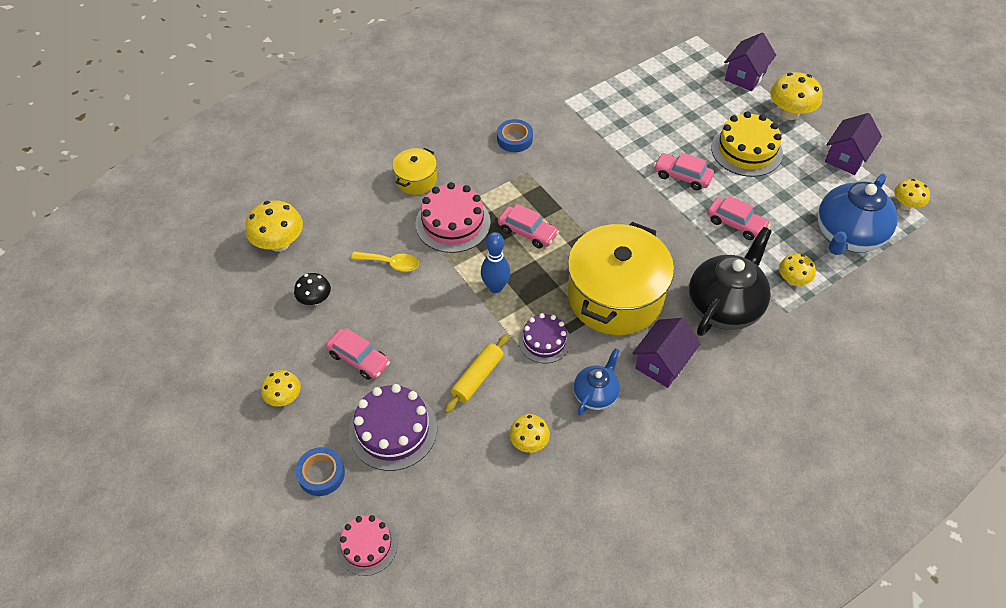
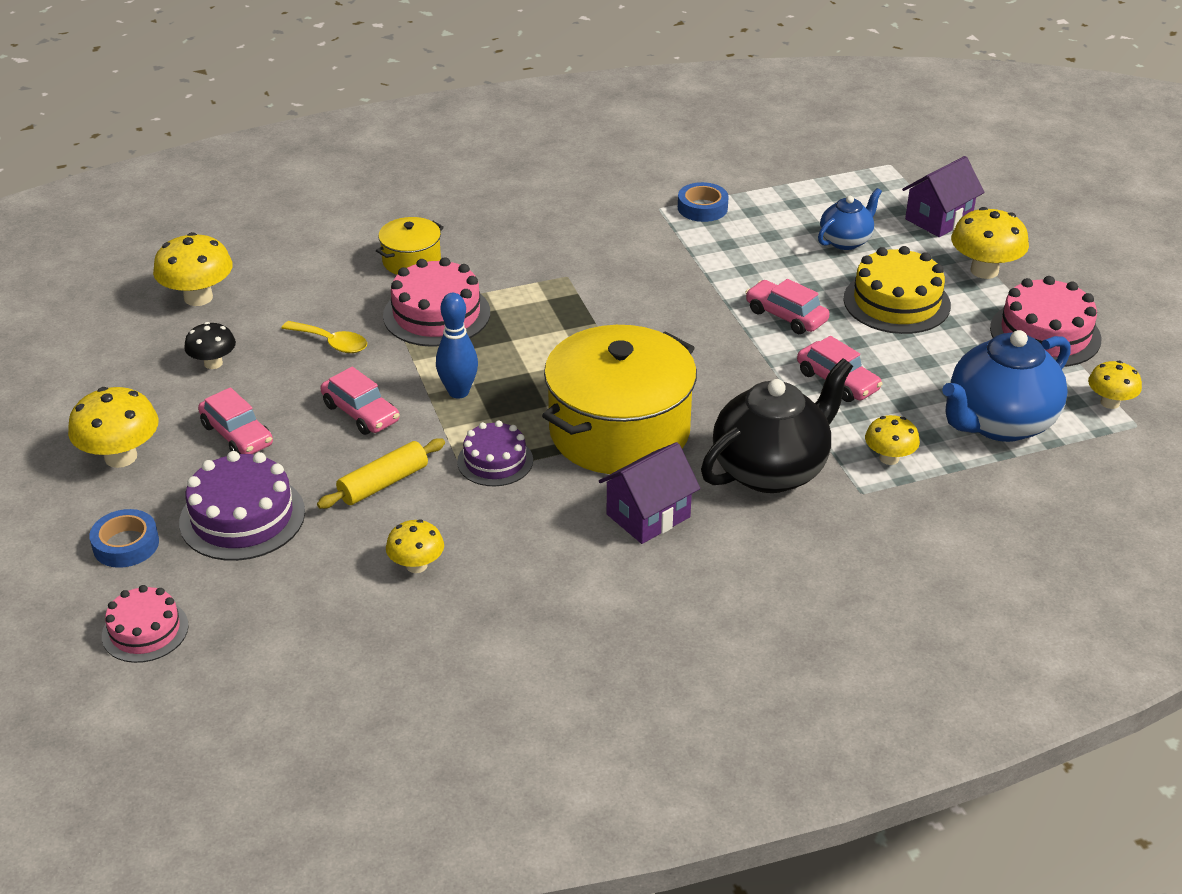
camera: 15 degrees right, 15 degrees down
yellow mushroom [261,370,301,406] -> yellow mushroom [68,387,158,468], size x1.62
blue tape [497,119,533,152] -> blue tape moved to [678,182,729,222]
pink car [498,204,559,248] -> pink car moved to [320,367,399,435]
blue teapot [574,348,620,415] -> blue teapot moved to [818,188,882,250]
purple house [825,113,882,175] -> pink cake [990,276,1102,367]

